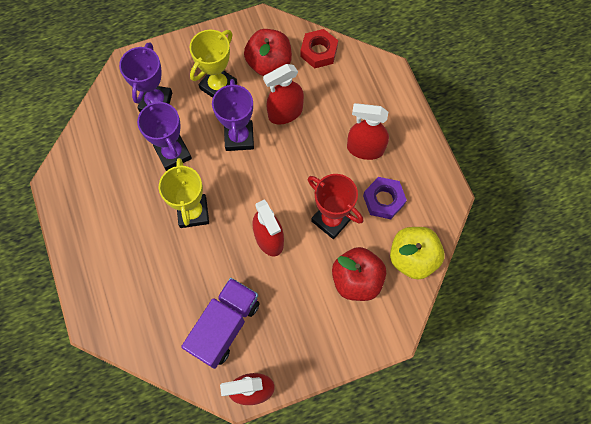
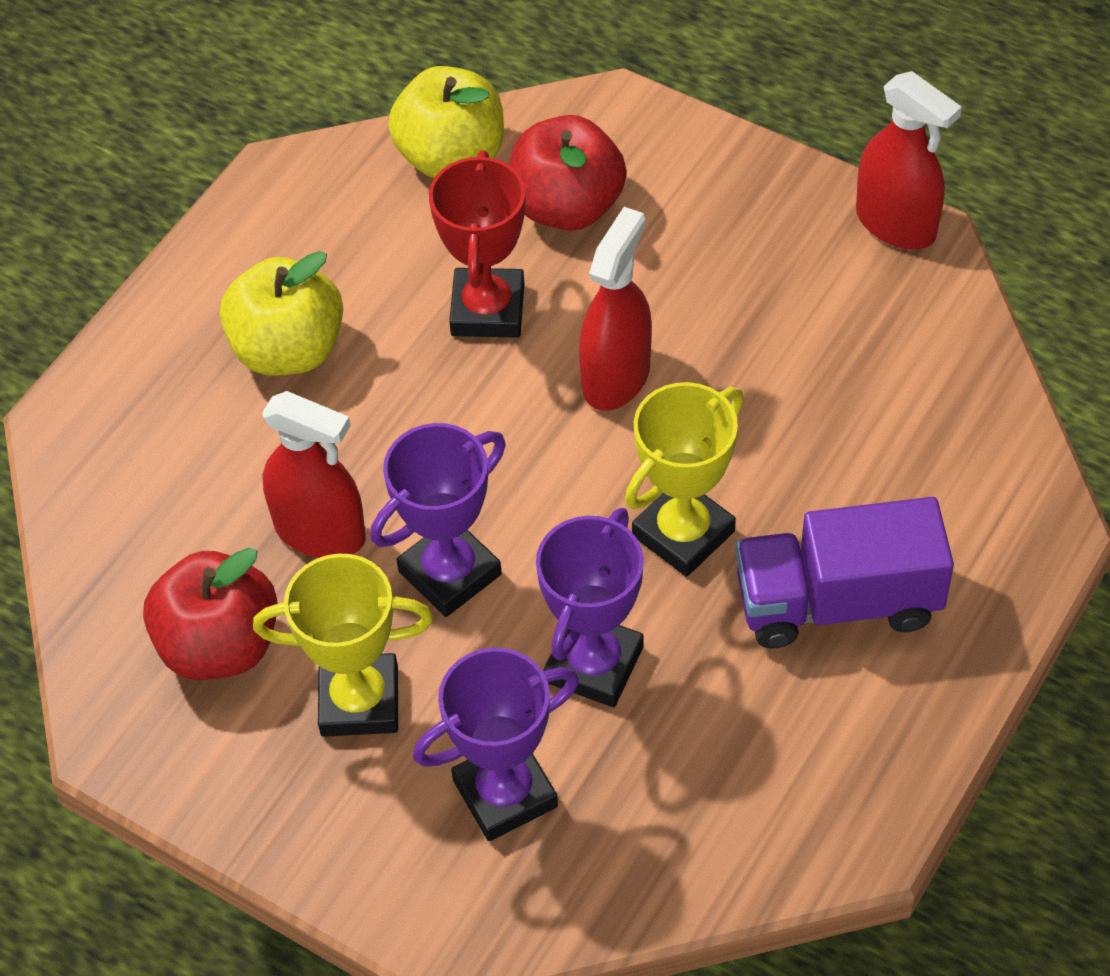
camera: 125 degrees left, 15 degrees down
purple truck [181,278,259,369] -> purple truck moved to [736,497,954,648]
red nut [300,29,338,69] -> none
red spray bottle [347,103,389,160] -> yellow apple [220,251,343,376]
purple nut [363,177,407,219] -> none

